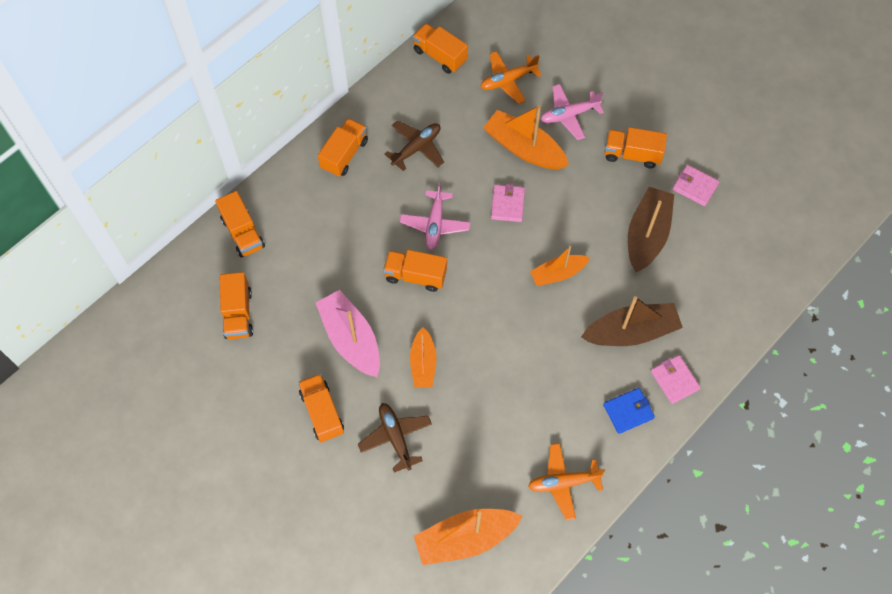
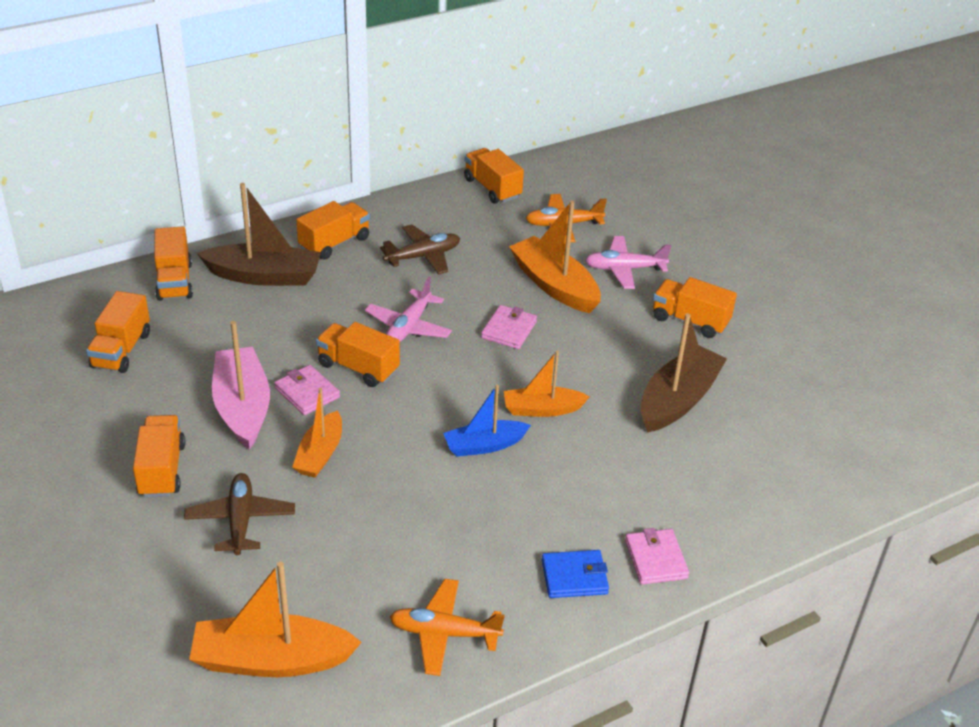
camera: 15 degrees right, 25 degrees down
brown boat [581,296,683,346] -> brown boat moved to [197,183,321,286]
pink wallet [672,165,720,206] -> pink wallet moved to [274,365,340,415]
none -> blue boat [443,385,531,457]

